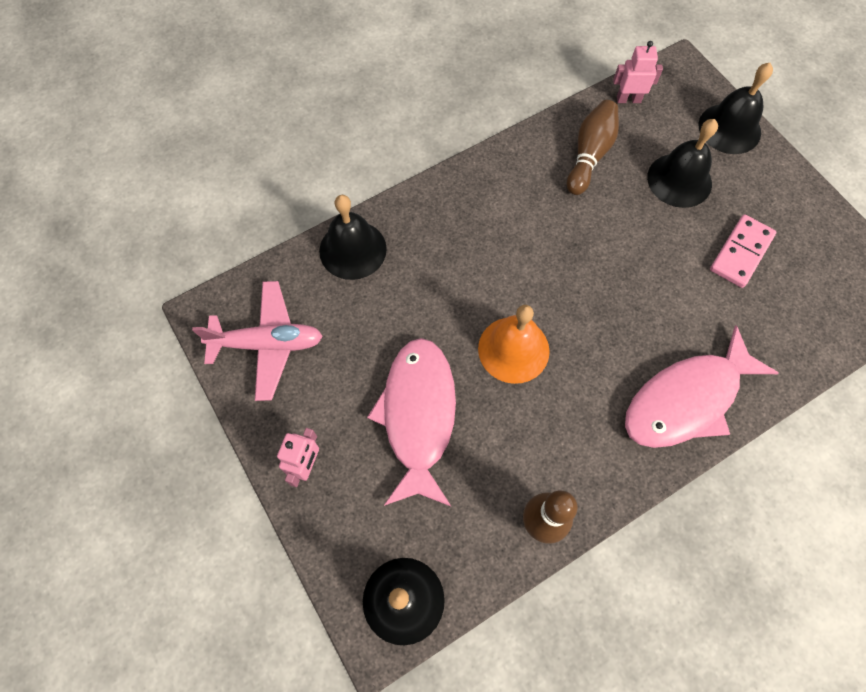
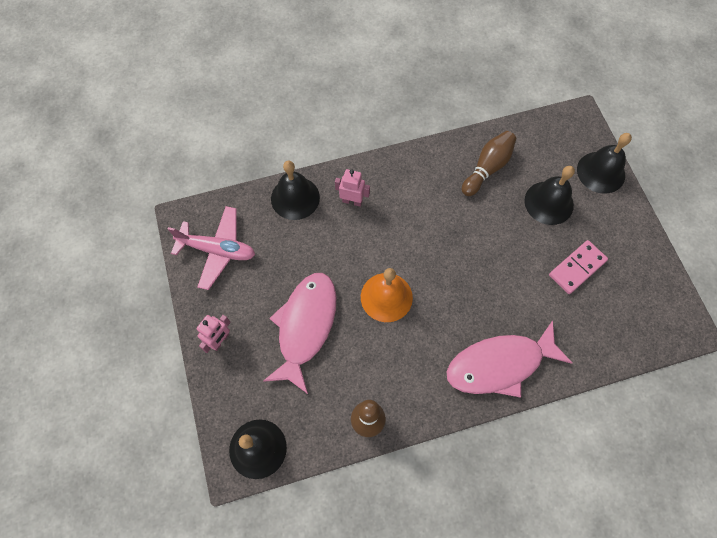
camera: 15 degrees right, 0 degrees up
pink robot [613,41,663,103] -> pink robot moved to [335,169,370,207]

